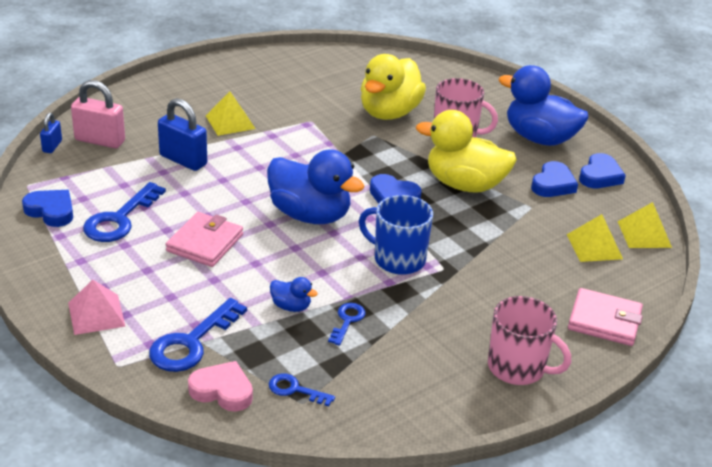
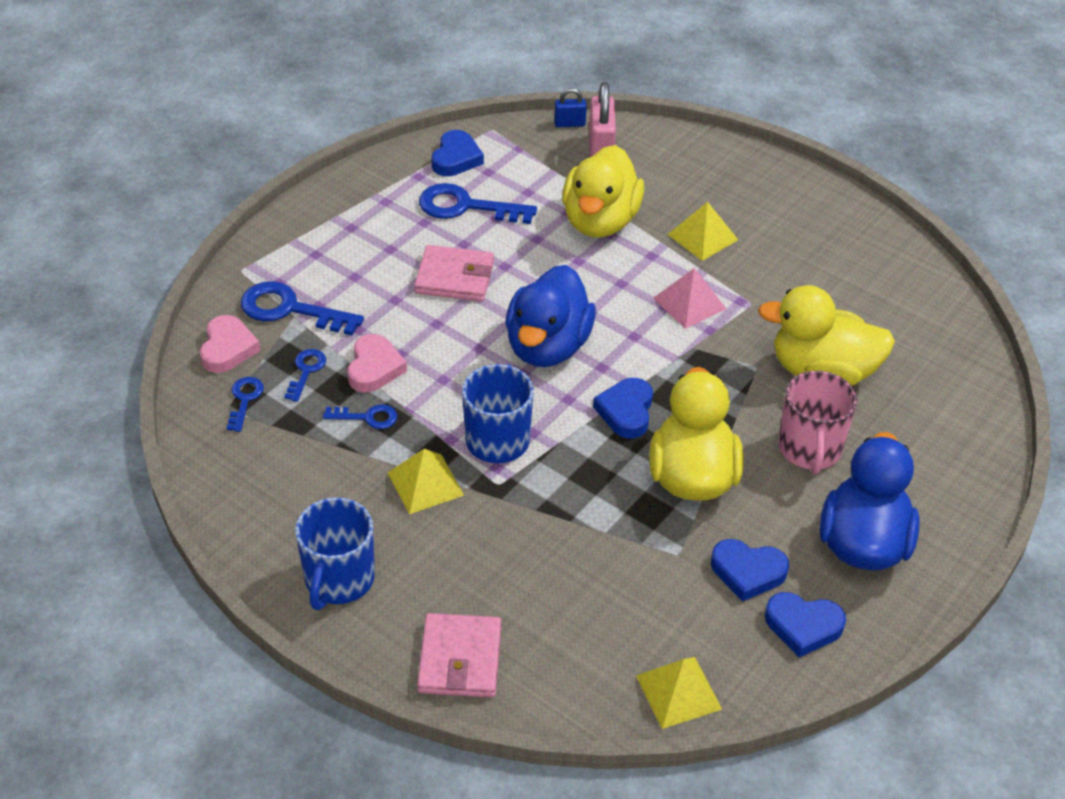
camera: 75 degrees right, 10 degrees up
pink pyramid [68,280,125,335] -> pink pyramid moved to [653,268,727,329]
blue padlock [158,98,207,171] -> yellow duck [562,145,644,238]
blue duck [270,277,318,312] -> pink heart [348,334,407,393]
pink mug [488,296,571,385] -> blue mug [295,497,375,610]
yellow pyramid [567,214,623,262] -> yellow pyramid moved to [388,449,464,514]
none -> blue key [284,349,326,402]

